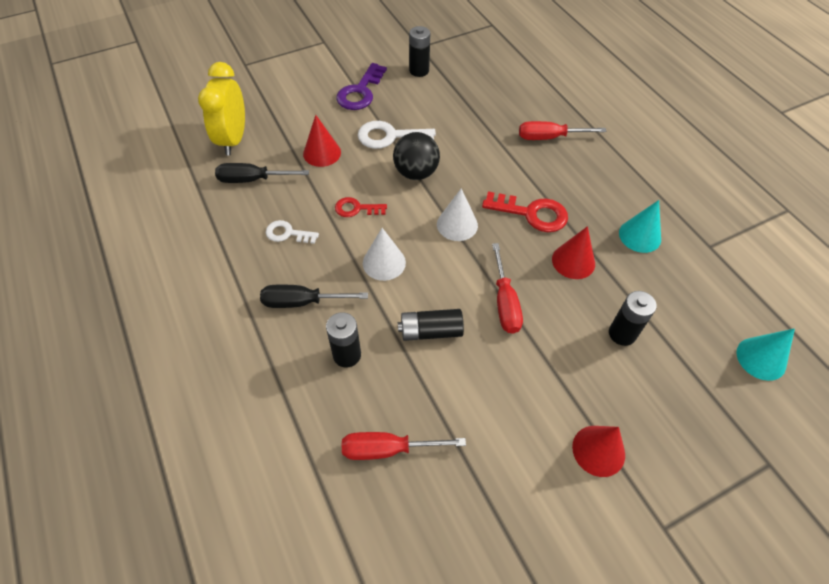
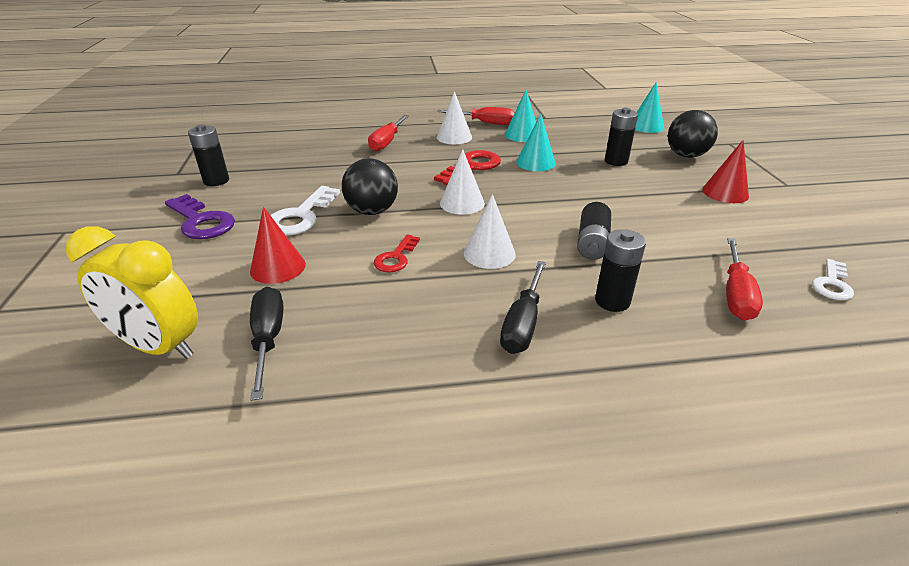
camera: 70 degrees left, 20 degrees down
black screwdriver [215,163,309,183] -> black screwdriver turned 150 degrees clockwise [250,287,283,401]
white key [266,220,319,244] -> white key moved to [812,259,854,300]
red screwdriver [492,243,523,334] -> red screwdriver moved to [437,107,515,125]
red cone [552,226,595,279] -> turquoise cone [516,113,556,171]
none -> white cone [437,91,472,144]
none -> black ball [668,110,718,158]

